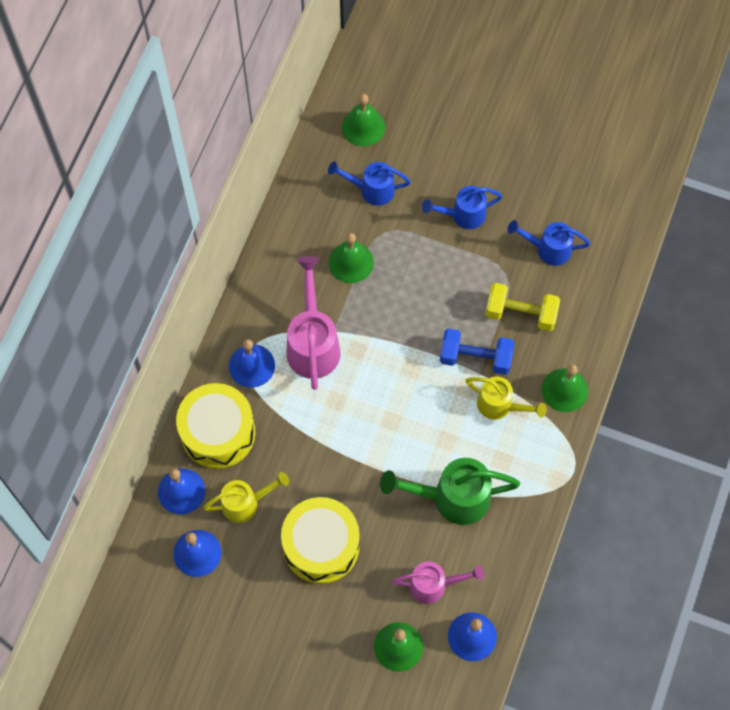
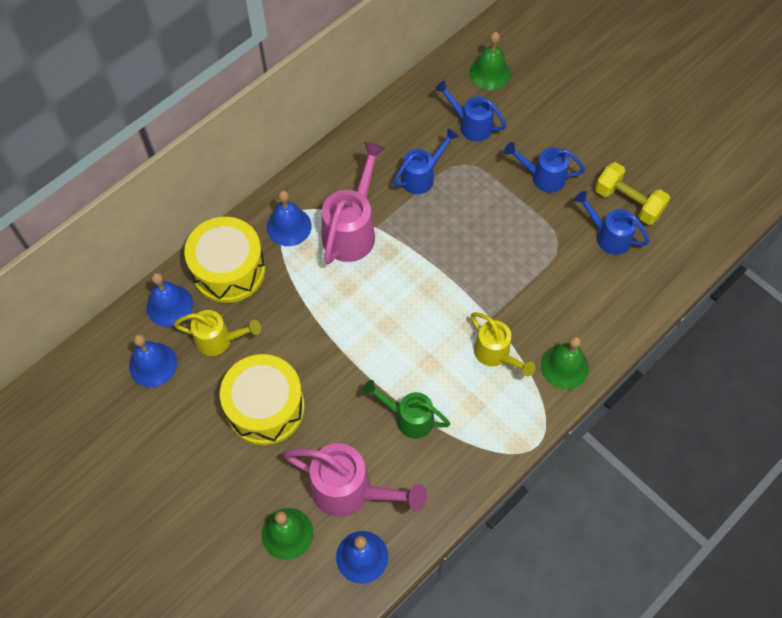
camera: 25 degrees right, 5 degrees down
green bell [329,233,374,283] -> blue watering can [393,128,459,194]
green watering can [380,458,520,525] -> green watering can [363,380,450,439], size x0.64
pink watering can [393,561,484,604] -> pink watering can [283,443,427,517], size x1.56
blue dumbbell [440,328,514,375] -> none
yellow dumbbell [485,283,560,331] -> yellow dumbbell moved to [595,162,670,225]

